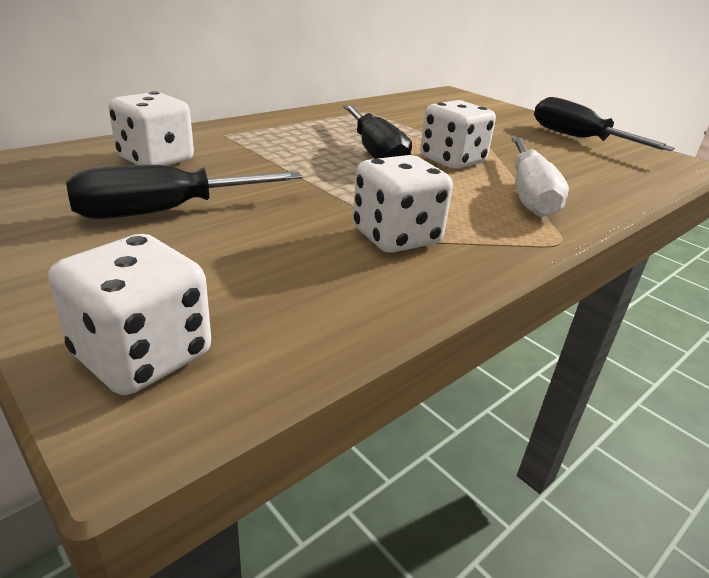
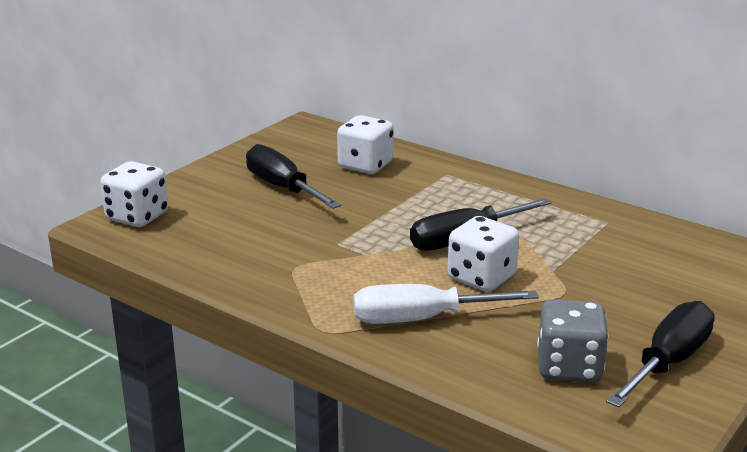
camera: 80 degrees right, 5 degrees down
white dice [353,155,453,253] -> none
none -> grey dice [537,299,609,382]

